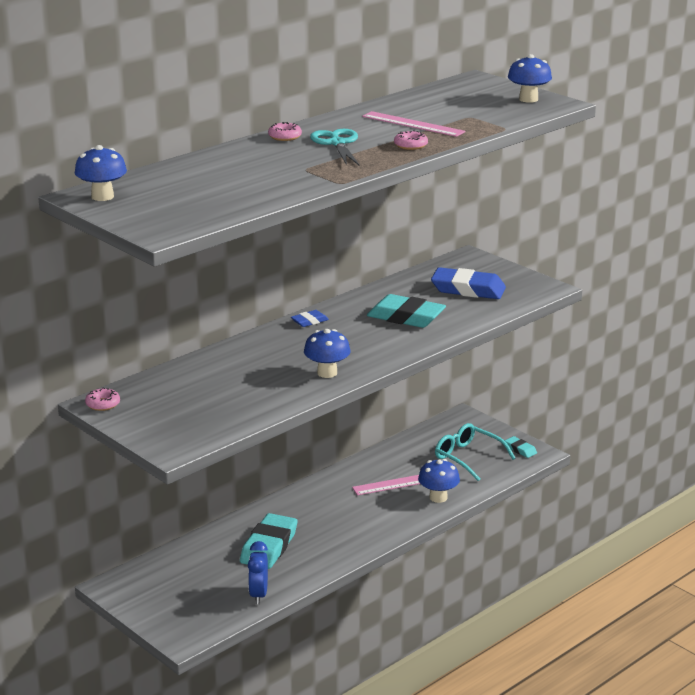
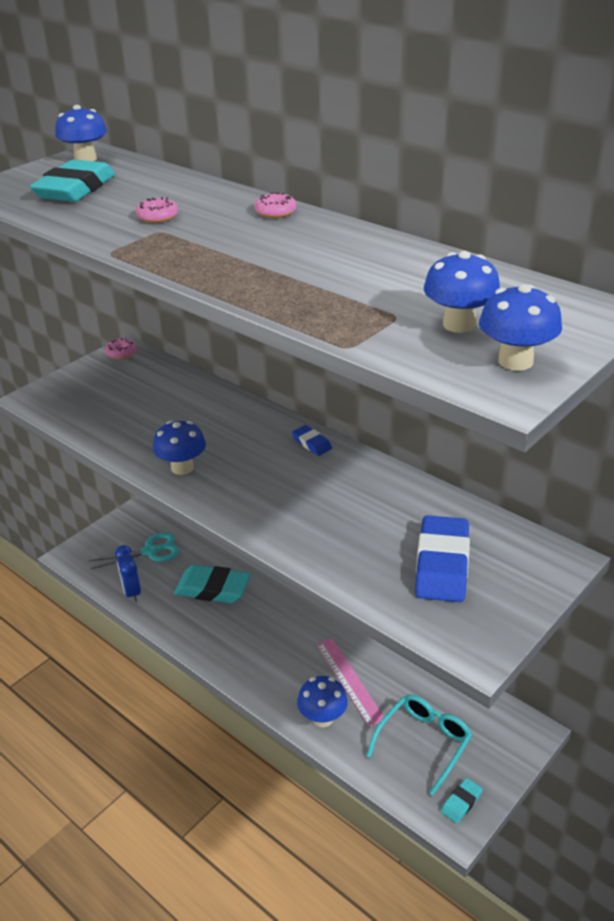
camera: 85 degrees right, 10 degrees up
blue clock [248,541,268,604] -> blue clock turned 105 degrees counterclockwise [115,545,141,603]
turquoise scissors [310,129,360,166] -> turquoise scissors moved to [89,533,179,569]
pink ruler [362,111,465,137] -> none
turquoise eraser [367,294,446,328] -> turquoise eraser moved to [30,160,115,202]
pink donut [394,130,428,150] -> pink donut moved to [136,197,178,223]
none -> blue mushroom [424,251,500,333]

